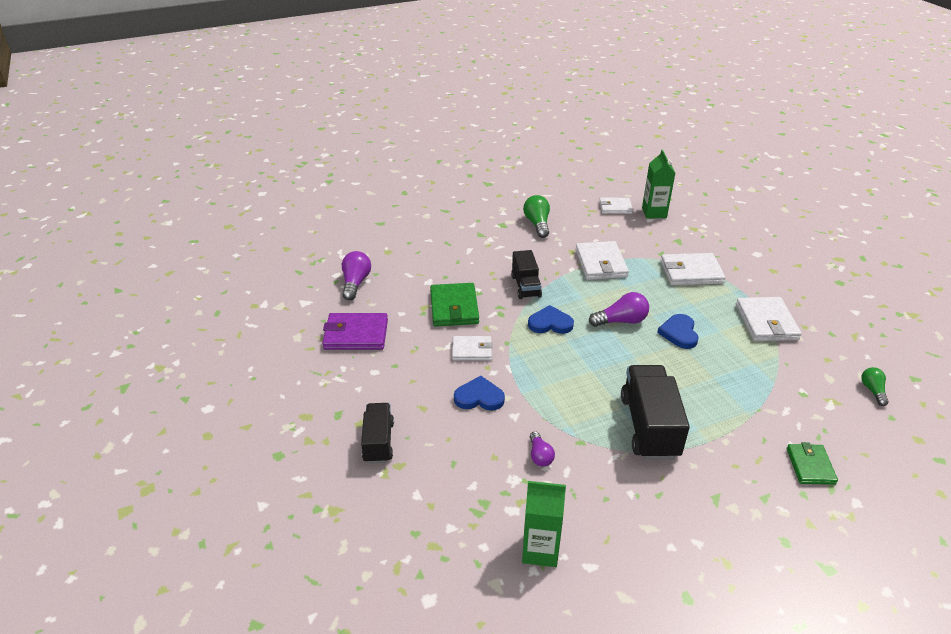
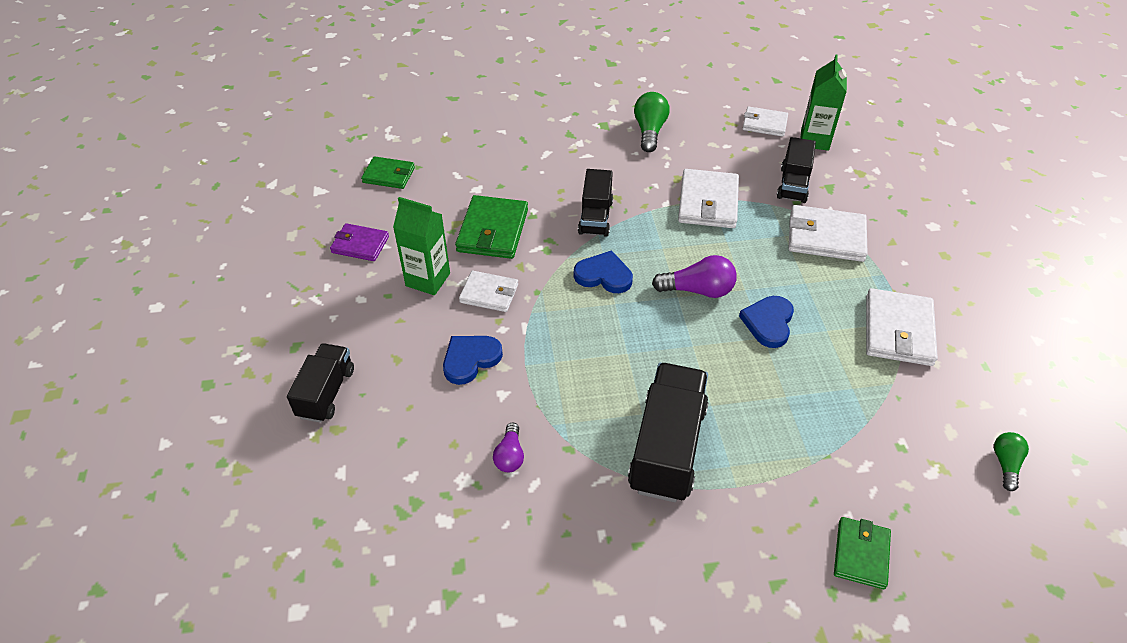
camera: 15 degrees right, 10 degrees up
purple wallet [322,313,388,350] -> purple wallet [330,223,389,261], size x0.64
purple light bulb [342,251,371,300] -> green wallet [361,156,415,189]
blue heart [454,376,505,411] -> blue heart turned 60 degrees counterclockwise [443,336,503,385]
green carton [522,481,566,567] -> green carton moved to [393,197,450,295]
none -> black truck [777,137,816,203]

